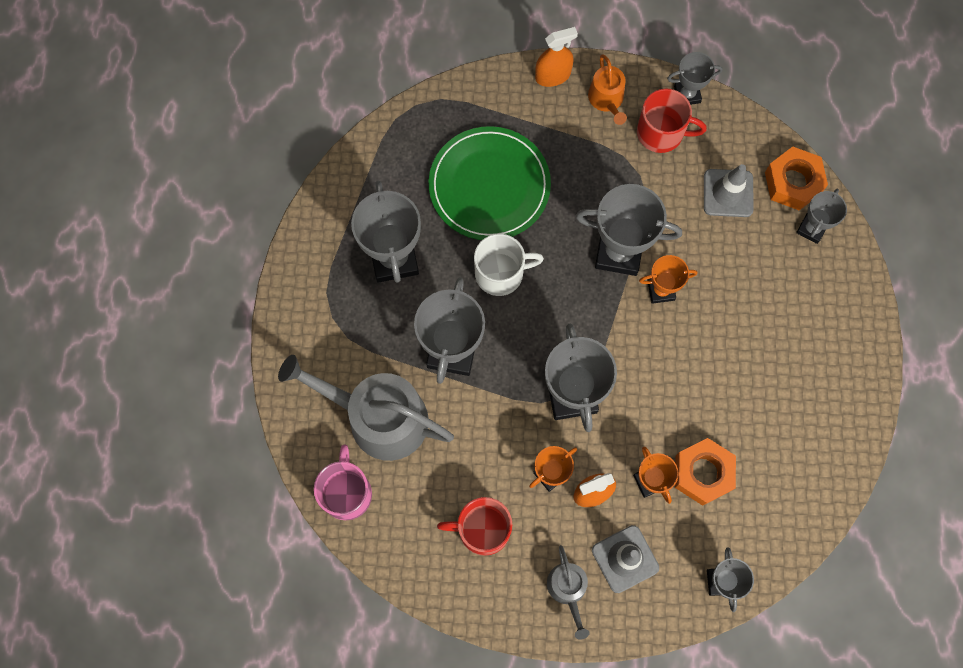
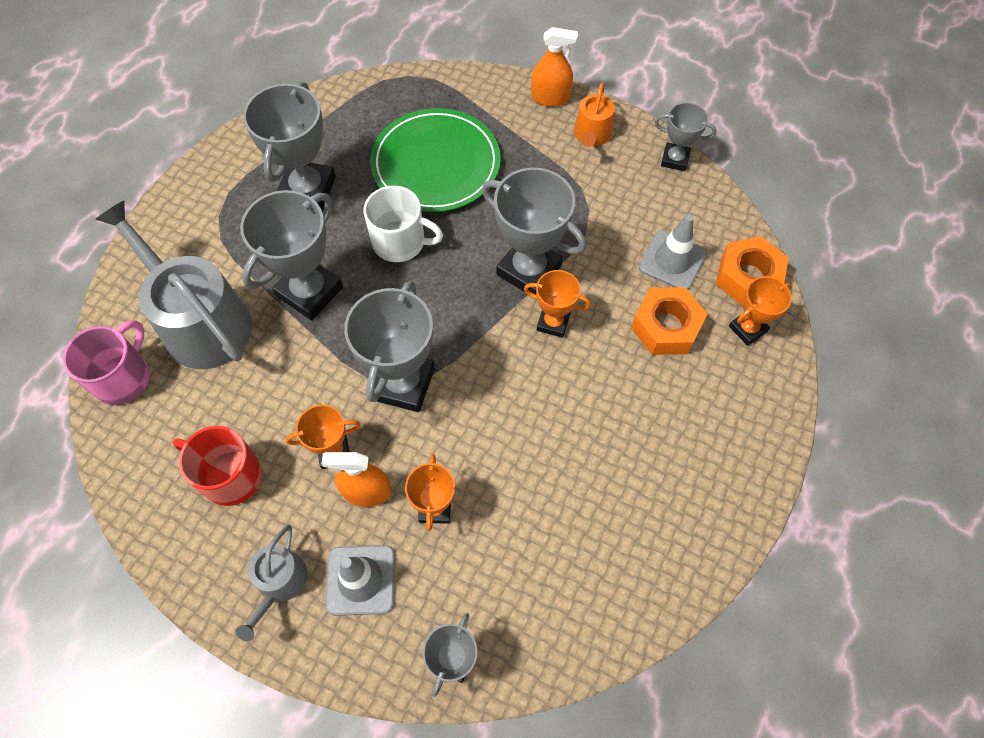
camera: 25 degrees right, 10 degrees down
red mug [637,89,707,153] -> none
orange nut [675,438,736,506] -> orange nut moved to [631,287,707,355]
grey trophy [796,188,847,244] -> orange trophy [729,276,792,346]

